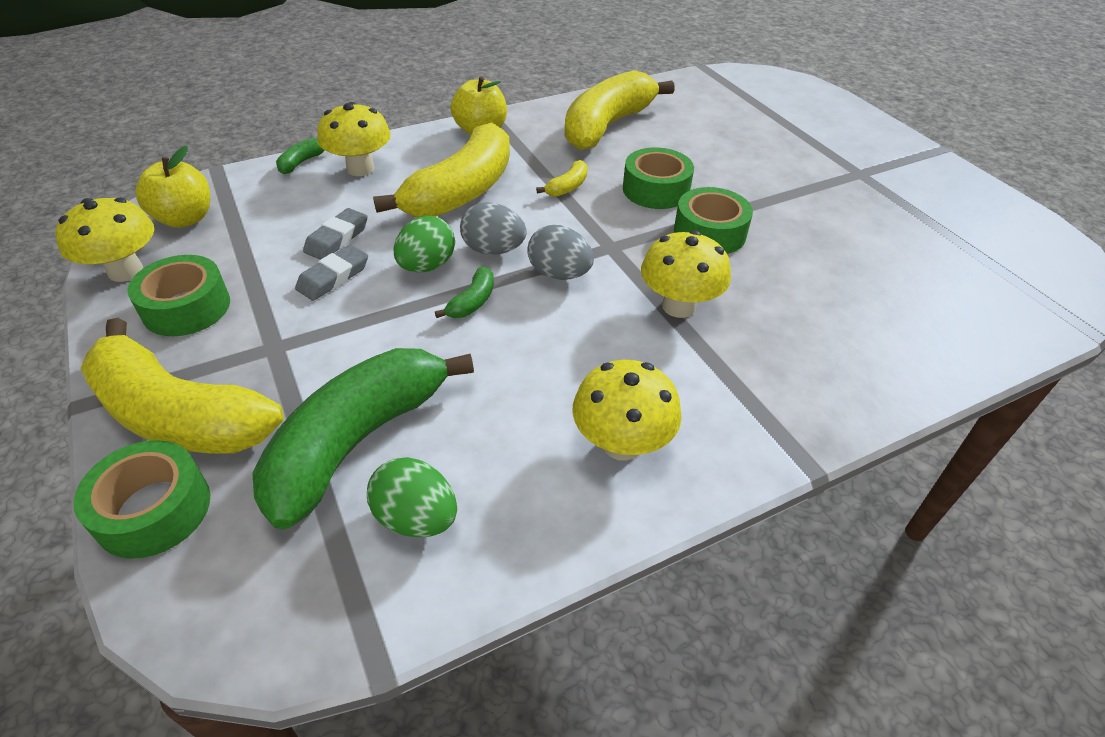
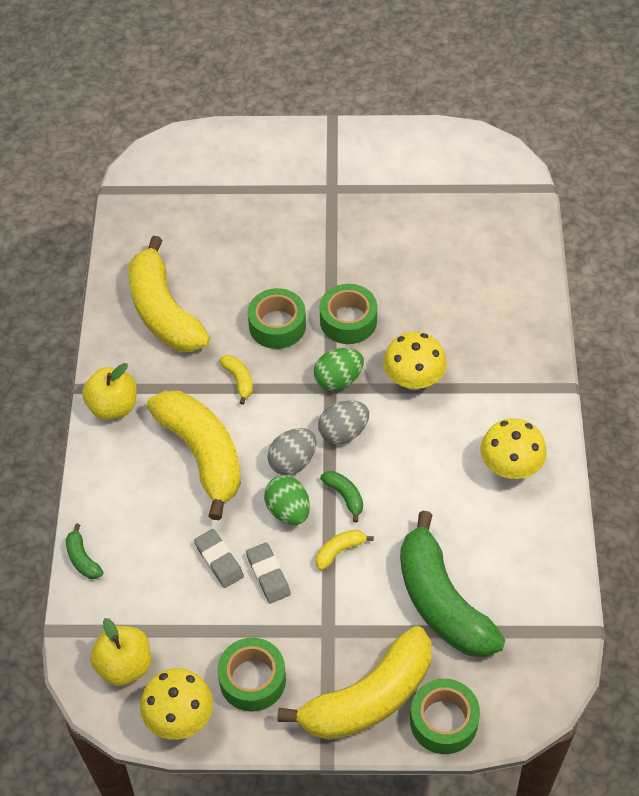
camera: 60 degrees left, 10 degrees up
yellow mushroom [317,102,391,176] -> none
green egg [367,457,457,538] -> green egg moved to [314,348,364,391]
none -> yellow banana [316,530,374,570]

